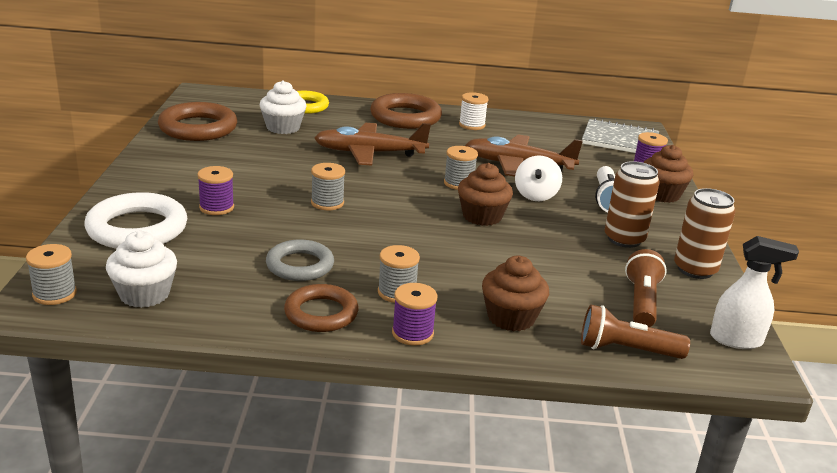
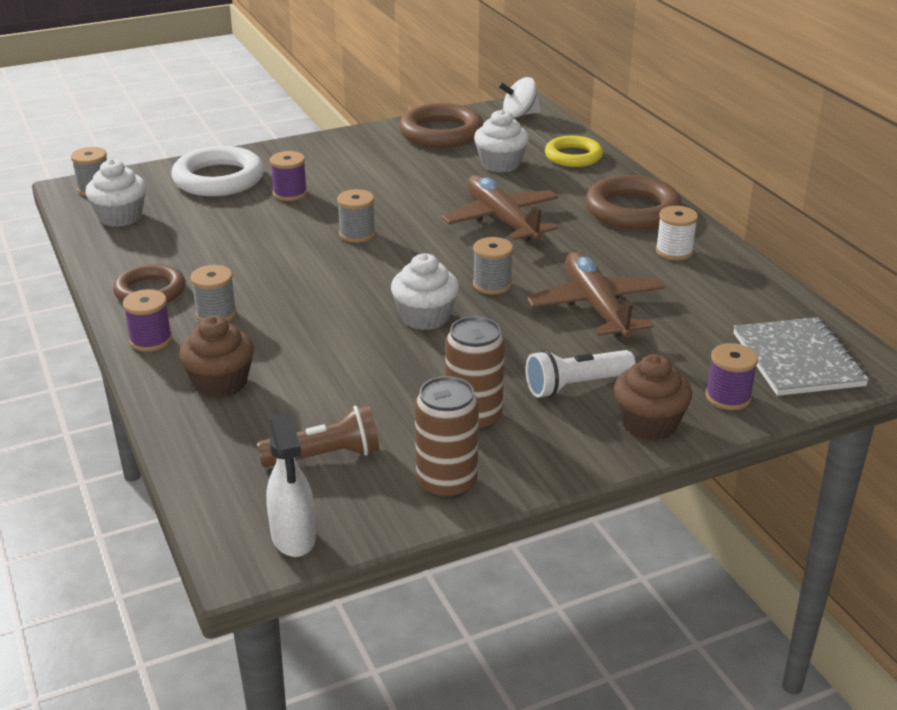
camera: 65 degrees right, 5 degrees up
grey ring [266,240,334,281] -> none
brown cupcake [458,163,513,226] -> white cupcake [391,253,459,330]
white spinning top [515,155,562,201] -> white spinning top moved to [498,77,541,118]
brown flashlight [581,304,690,359] -> none

